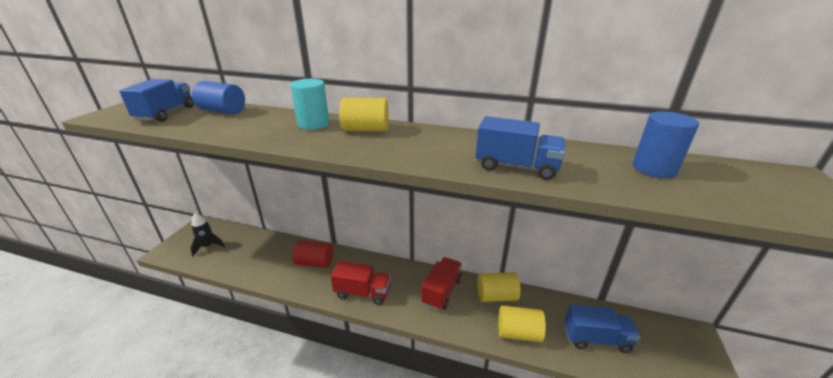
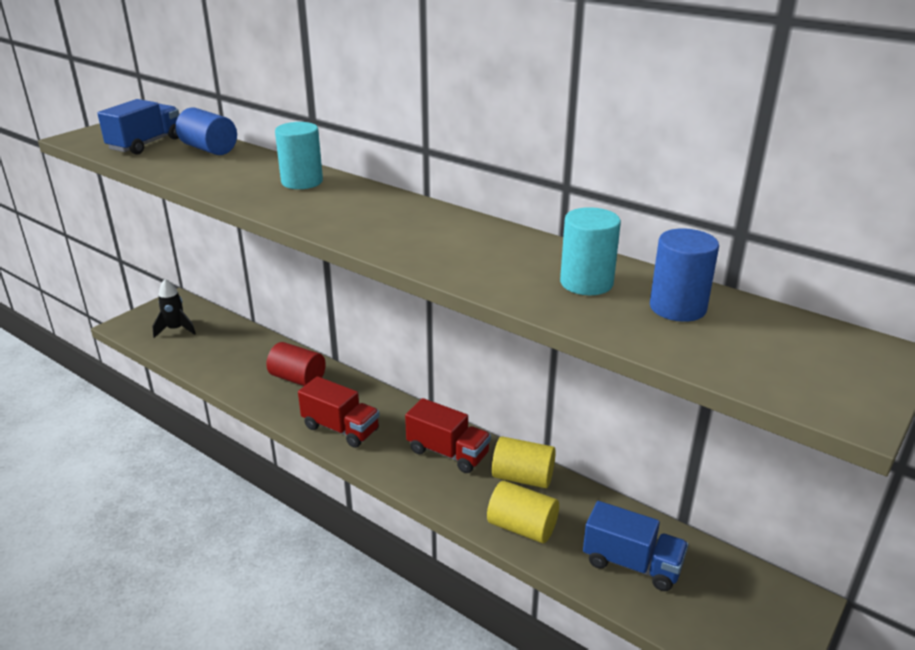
camera: 20 degrees right, 0 degrees up
yellow cylinder [339,98,389,132] -> none
red truck [421,257,462,310] -> red truck turned 75 degrees clockwise [405,398,491,473]
blue truck [475,116,565,180] -> none
none -> turquoise cylinder [560,207,621,295]

